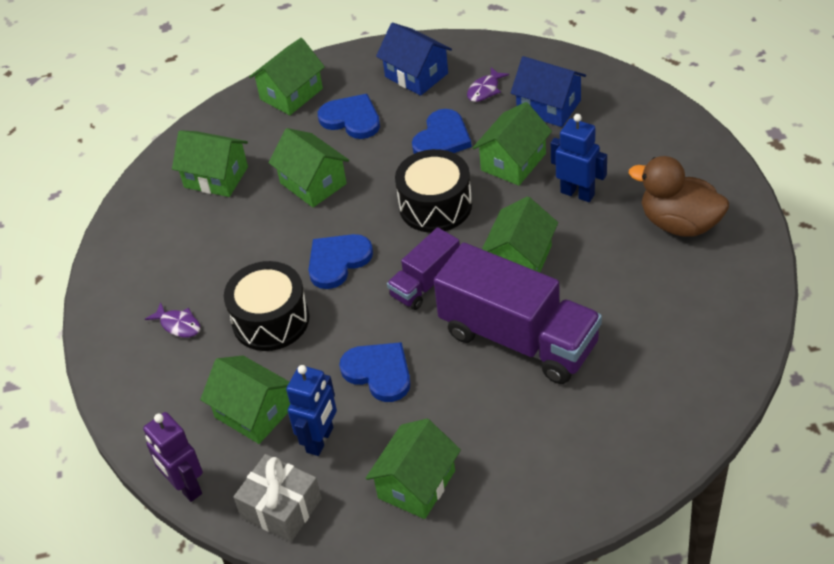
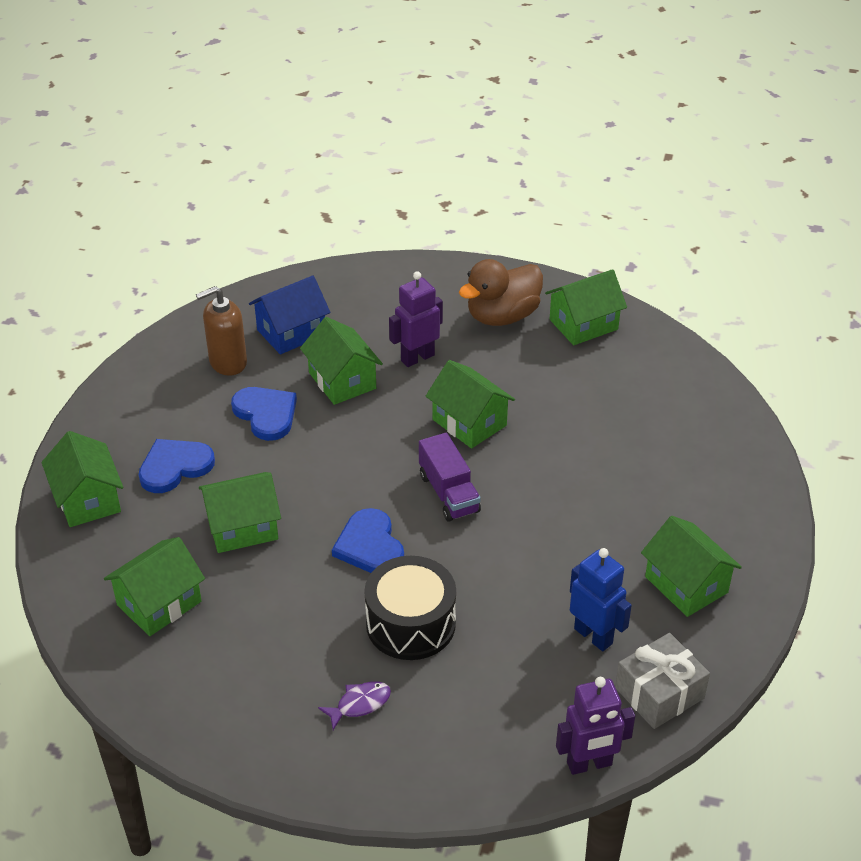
camera: 70 degrees left, 5 degrees down
green house [200,356,290,444] -> green house moved to [545,269,627,345]
blue heart [339,342,411,402] -> none
blue house [376,23,452,96] -> none
black drum [395,149,472,233] -> none
purple truck [434,242,602,384] -> none
purple fish [467,67,509,102] -> brown soap dispenser [196,286,247,376]
blue robot [551,114,607,202] -> purple robot [389,271,443,367]

